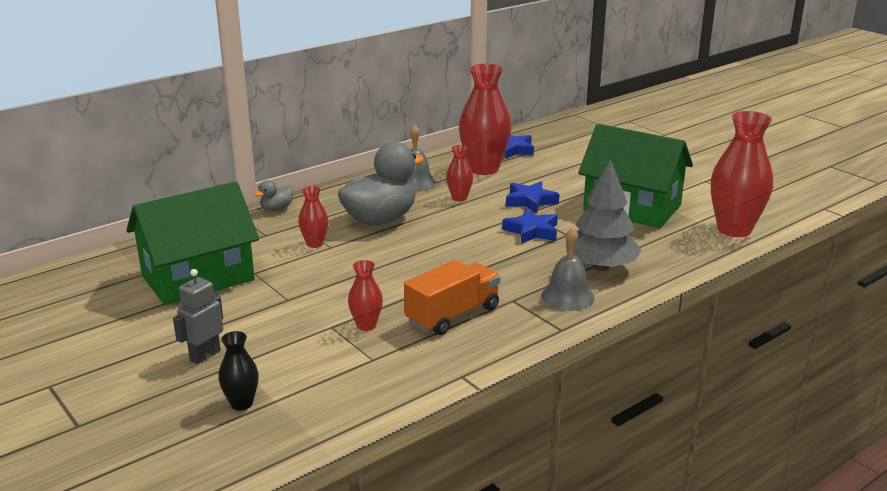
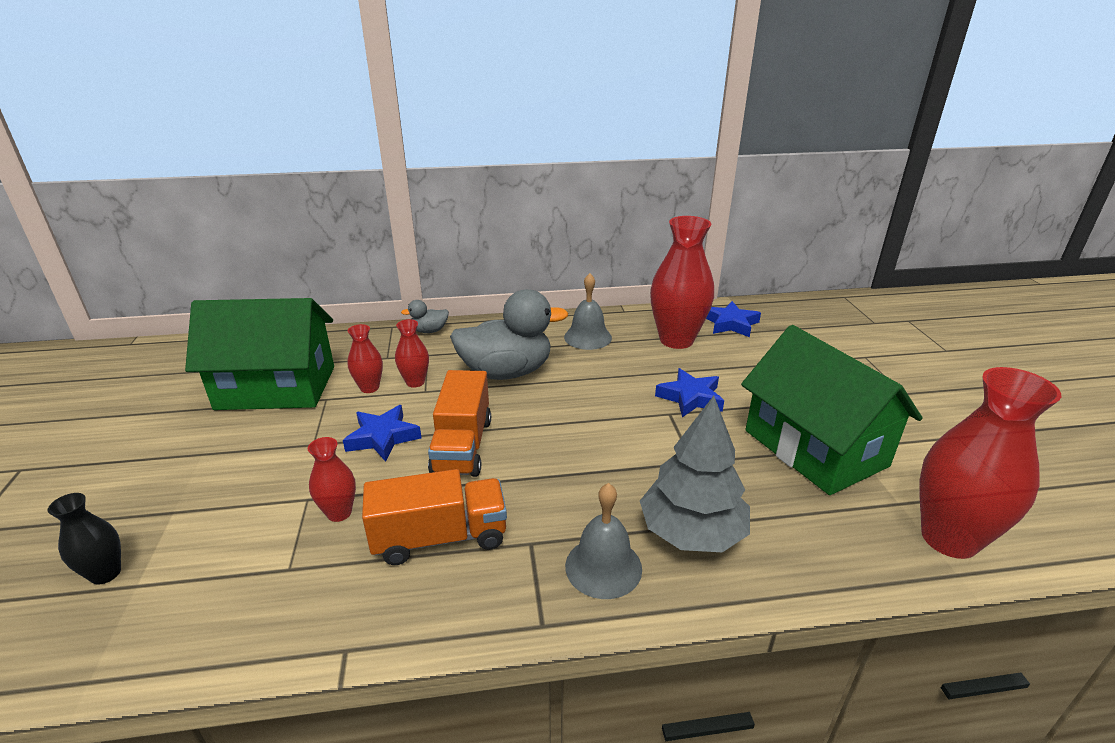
camera: 30 degrees right, 5 degrees up
grey robot [173,269,223,364] -> none
red vase [446,145,473,201] -> red vase moved to [347,324,383,393]
blue star [502,208,558,244] -> blue star moved to [343,405,421,462]
none -> orange truck [428,370,491,477]

